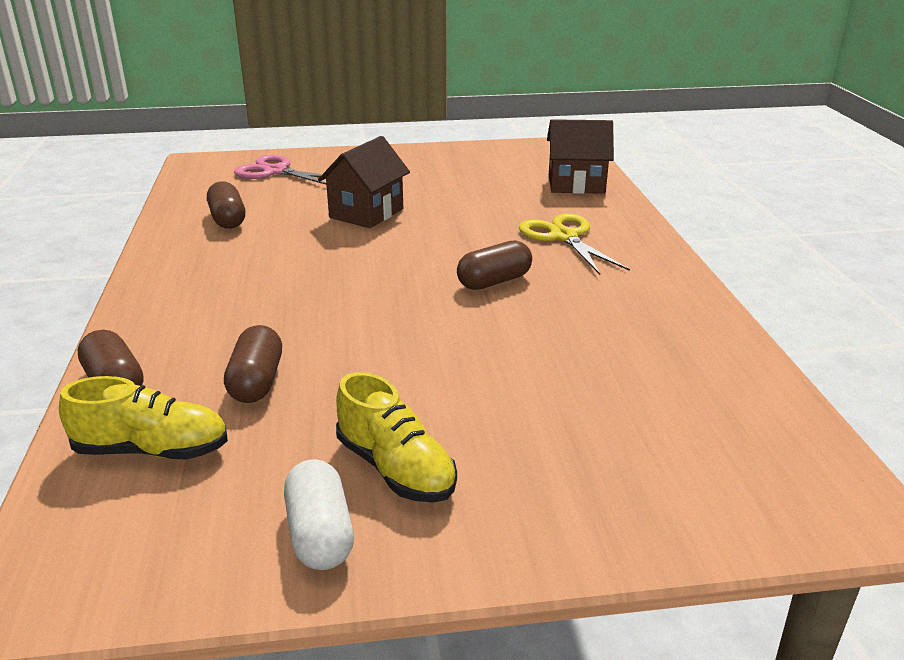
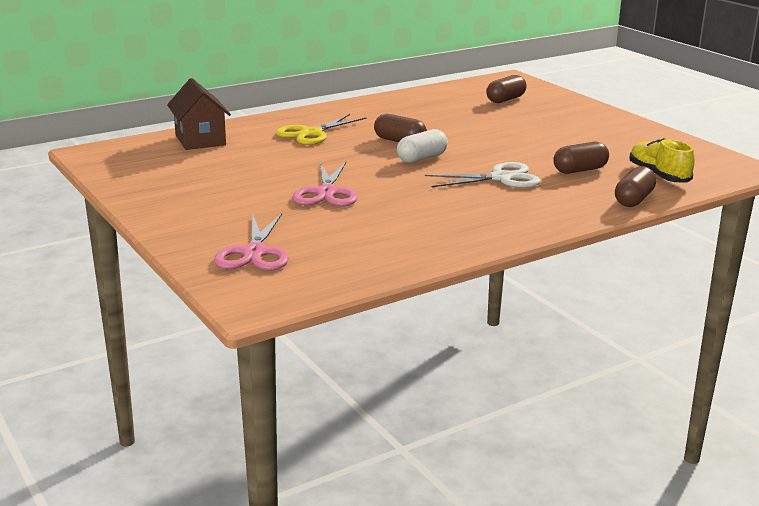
camera: 115 degrees left, 5 degrees down
brown capsule [207,181,245,229] -> brown capsule moved to [486,75,527,103]
white capsule [284,459,354,570] -> white capsule moved to [397,129,448,163]
brown house [318,136,410,228] -> pink scissors [292,162,357,206]
yellow shoe [336,372,457,503] -> none
none -> white scissors [425,162,541,188]

